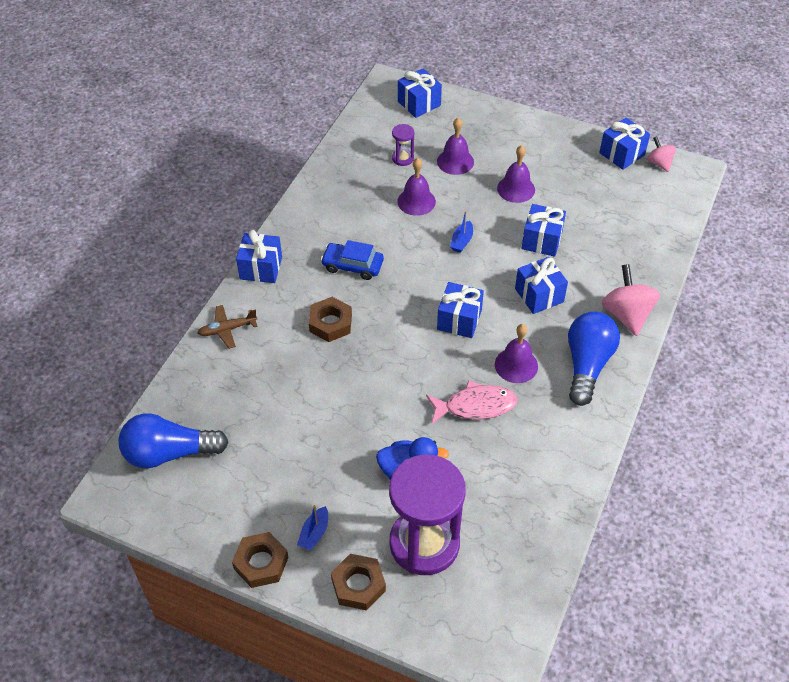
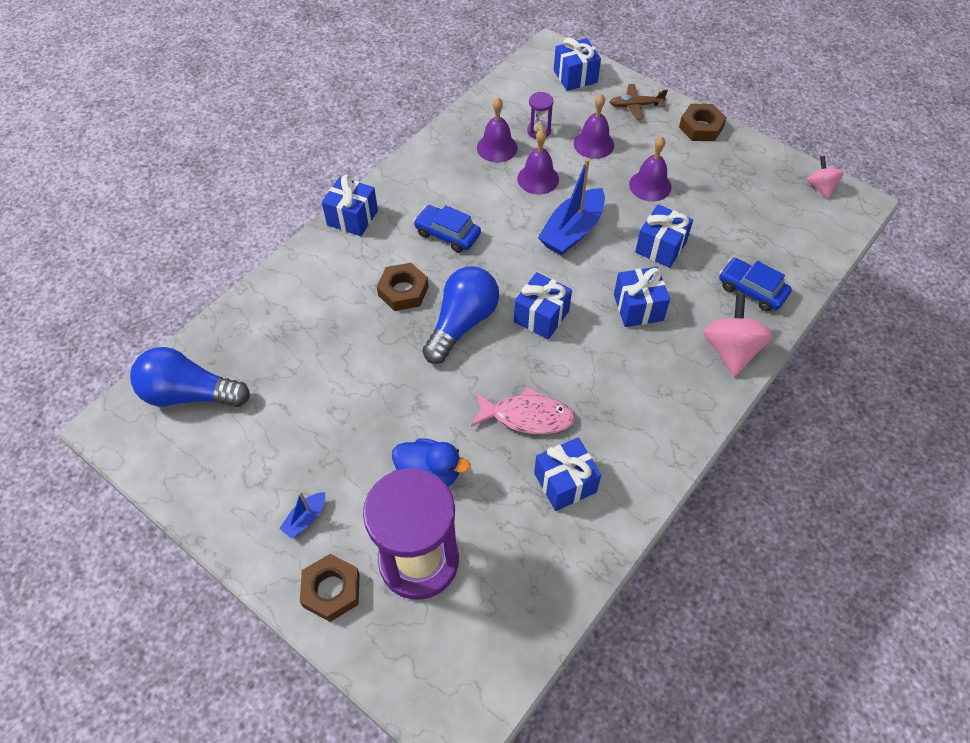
camera: 15 degrees right, 5 degrees up
brown plane [198,305,258,349] -> brown plane moved to [610,84,668,120]
brown nut [232,532,288,588] -> brown nut moved to [679,104,727,141]
blue boat [450,211,473,253] -> blue boat [538,158,605,255], size x2.05
purple bell [495,324,538,383] -> purple bell moved to [477,98,518,162]
blue light bulb [568,312,620,406] -> blue light bulb moved to [422,266,499,364]
blue gift [599,118,650,170] -> blue gift moved to [534,437,601,511]
none -> blue car [719,258,792,312]

